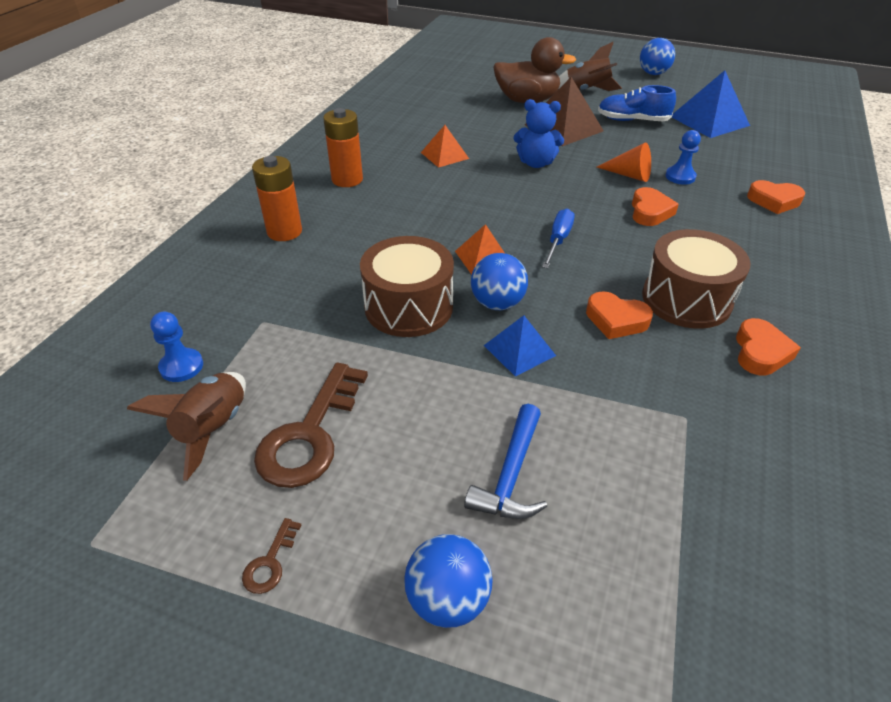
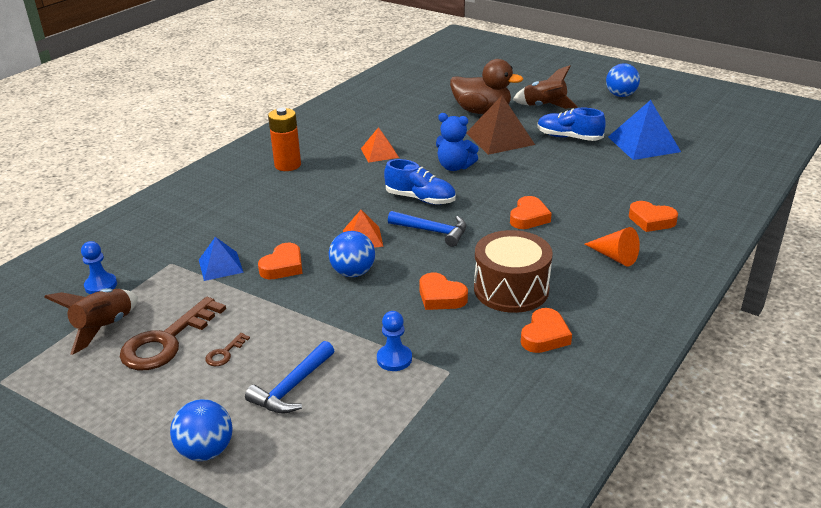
camera: 15 degrees right, 10 degrees down
brown key [242,518,301,594] -> brown key moved to [205,333,250,366]
orange battery [252,156,302,241] -> none
brown drum [360,236,454,337] -> orange heart [258,243,303,279]
blue pyramid [484,315,556,377] -> blue pyramid moved to [199,237,244,281]
blue screwdriver [542,209,575,268] -> blue hammer [388,211,466,247]
orange cone [597,143,651,182] -> orange cone moved to [585,227,640,266]
blue pawn [666,130,701,184] -> blue pawn moved to [377,311,412,371]
none -> blue shoe [384,159,456,205]

